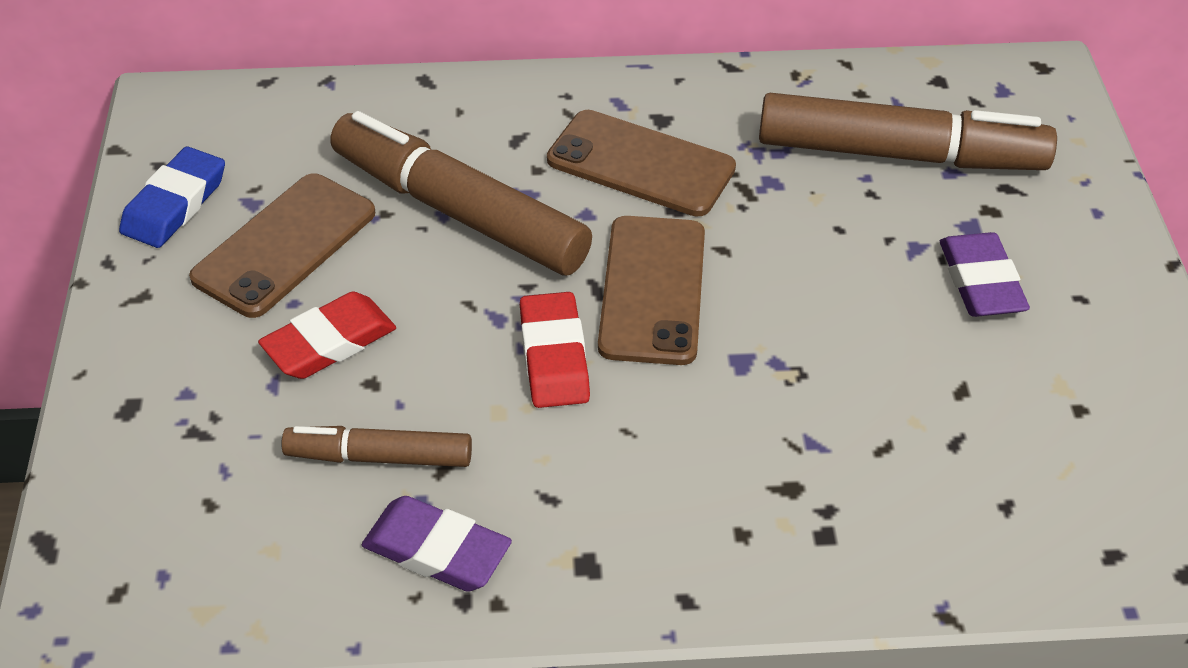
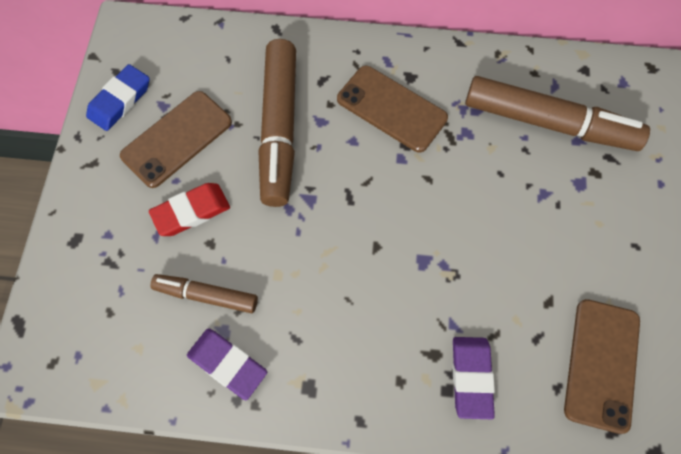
camera: 10 degrees right, 20 degrees up
brown marker [330,111,592,276] -> brown marker turned 135 degrees counterclockwise [258,39,296,207]
red eraser [520,292,590,408] -> none
brown phone [598,216,705,365] -> brown phone moved to [564,299,640,434]
purple eraser [940,232,1030,317] -> purple eraser moved to [452,337,495,419]

